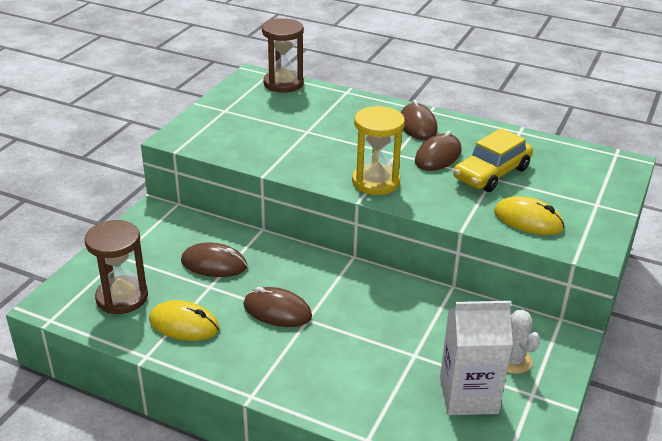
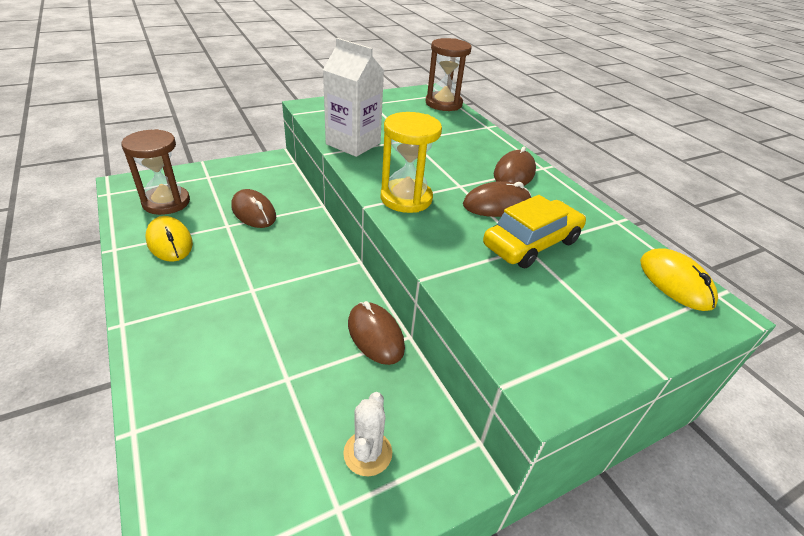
camera: 35 degrees right, 5 degrees up
brown mouse [243,287,312,327] -> brown mouse moved to [348,301,405,365]
white carton [440,301,513,415] -> white carton moved to [323,38,384,157]
yellow car [453,128,533,192] -> yellow car turned 150 degrees clockwise [483,195,586,268]
yellow mouse [494,196,564,235] -> yellow mouse moved to [640,249,718,311]

